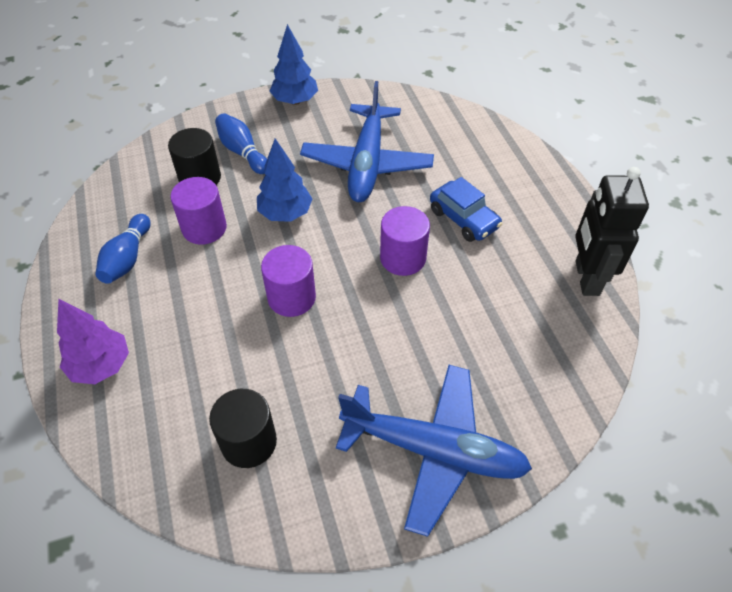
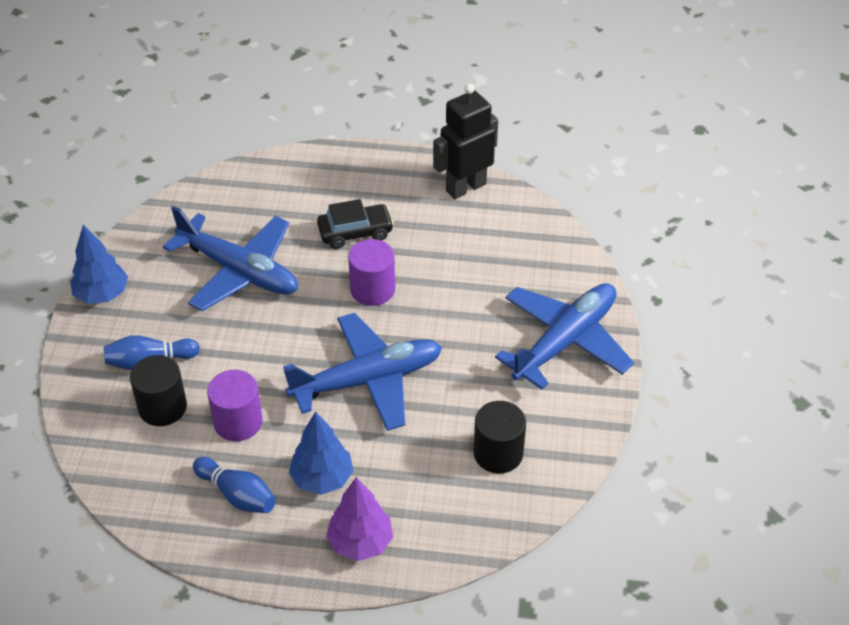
camera: 65 degrees left, 5 degrees down
blue tree [257,138,312,222] -> blue tree moved to [289,411,353,495]
purple cylinder [261,245,316,317] -> blue plane [283,313,442,431]
blue car [430,177,502,242] -> black car [317,199,394,249]
black robot [575,167,649,296] -> black robot turned 120 degrees clockwise [433,84,498,199]

